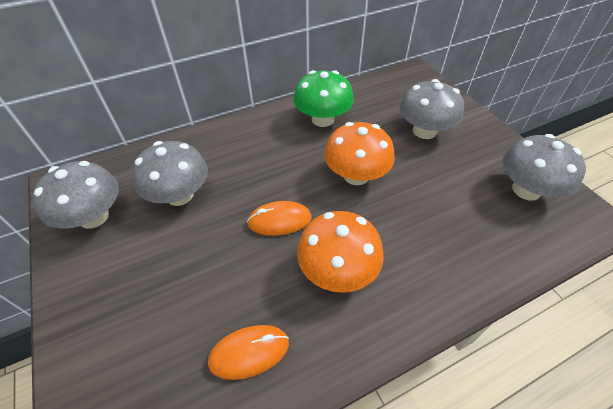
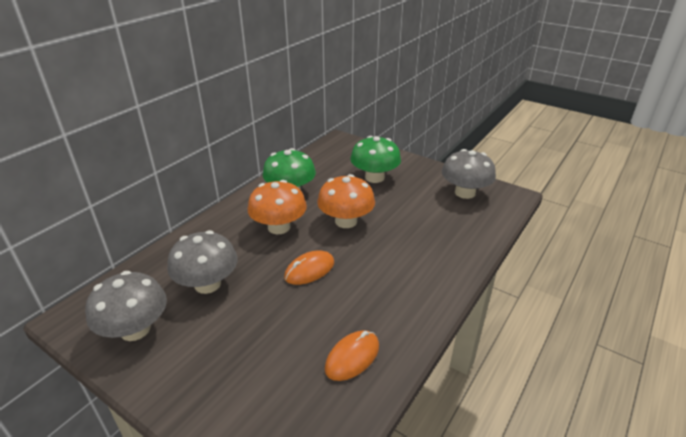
camera: 30 degrees left, 15 degrees down
orange mushroom [297,211,384,293] -> orange mushroom moved to [248,180,307,234]
grey mushroom [399,79,464,139] -> green mushroom [350,136,401,183]

